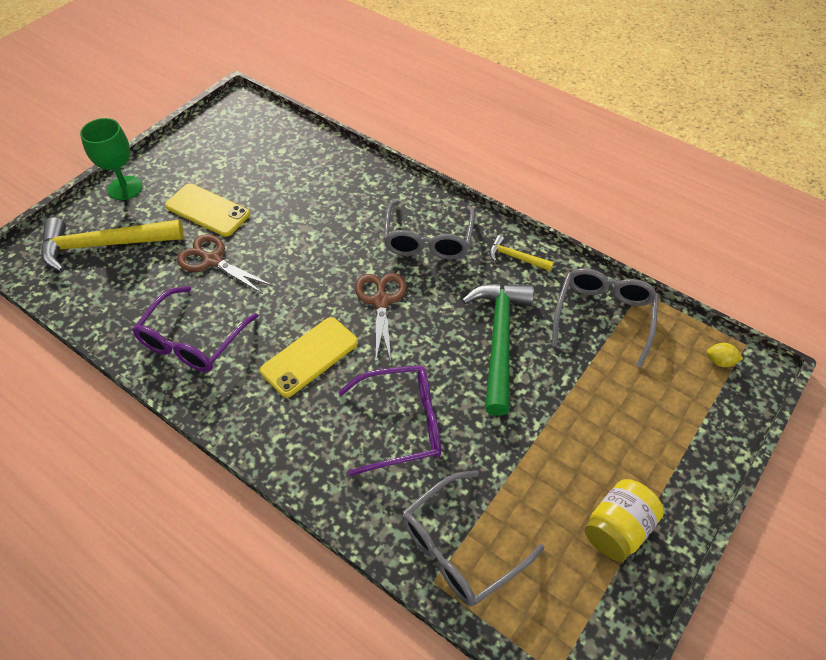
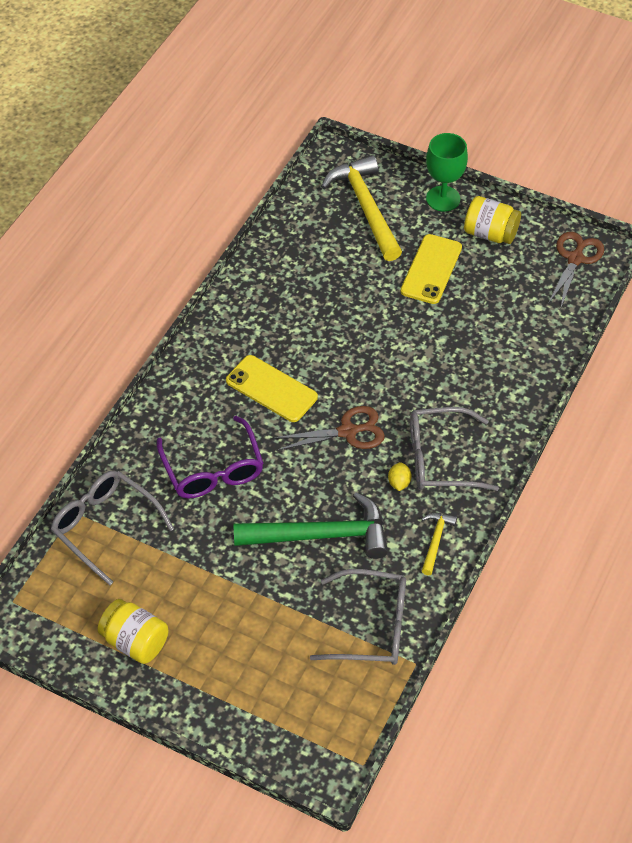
camera: 80 degrees right, 0 degrees up
purple glasses [132,286,258,372] -> none
brown scissors [177,234,272,294] -> brown scissors moved to [548,232,604,307]
yellow lemon [707,343,743,367] -> yellow lemon moved to [388,462,412,491]
none -> yellow jar [464,196,521,244]

